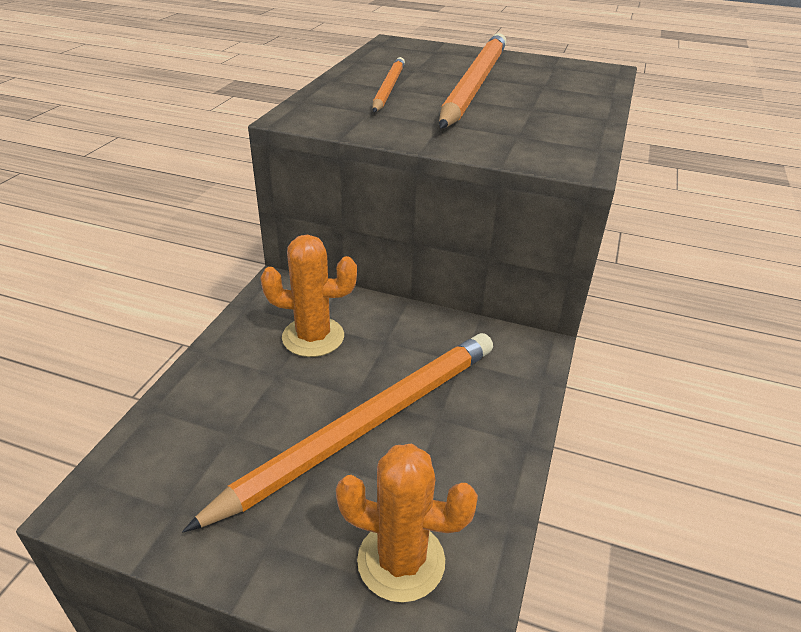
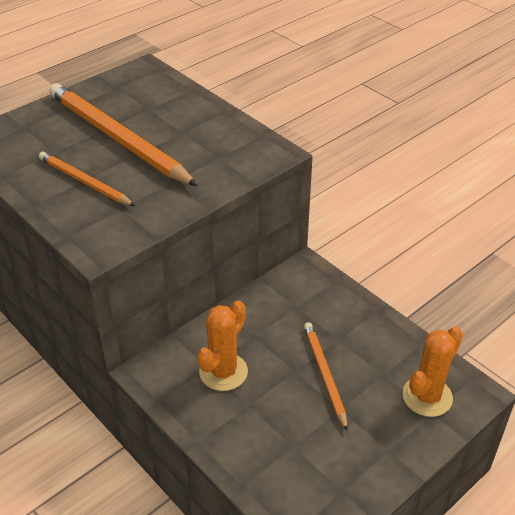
camera: 60 degrees left, 5 degrees up
orange pencil [182,333,493,533] -> orange pencil [304,322,348,431], size x0.54

